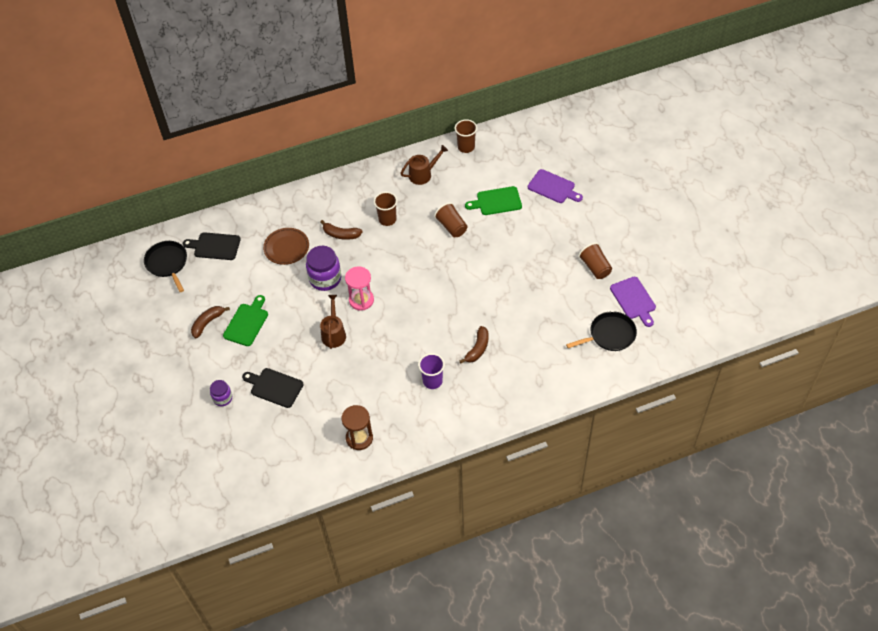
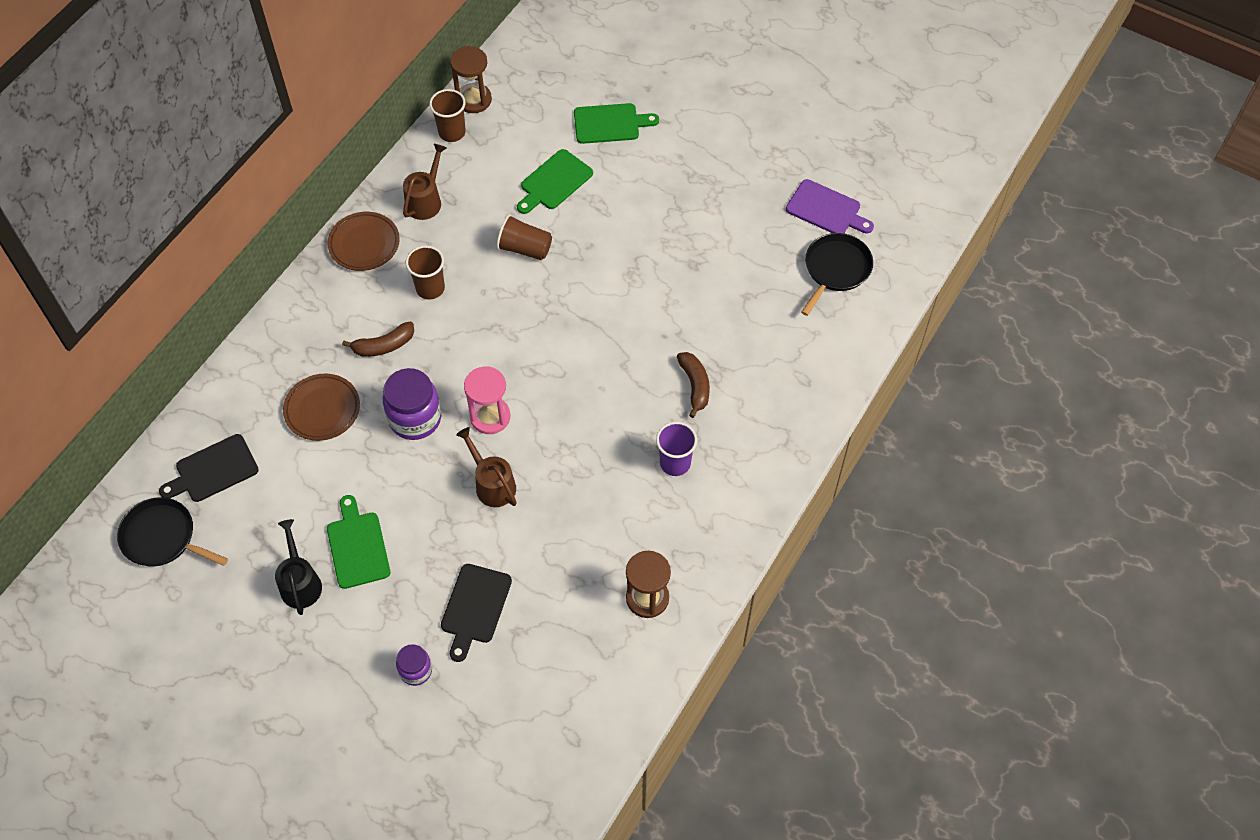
camera: 40 degrees left, 5 degrees up
brown banana [191,306,230,338] -> black watering can [275,519,322,615]
black cutting board [242,368,304,408] -> black cutting board turned 60 degrees counterclockwise [441,564,512,662]
purple cutting board [528,169,583,203] -> green cutting board [574,103,659,144]
brown cup [578,243,612,279] -> none
none -> brown plate [327,212,400,271]
none -> brown hourglass [450,46,492,113]

